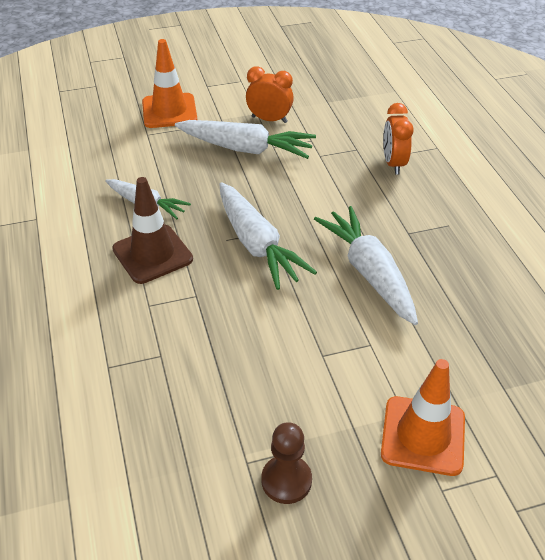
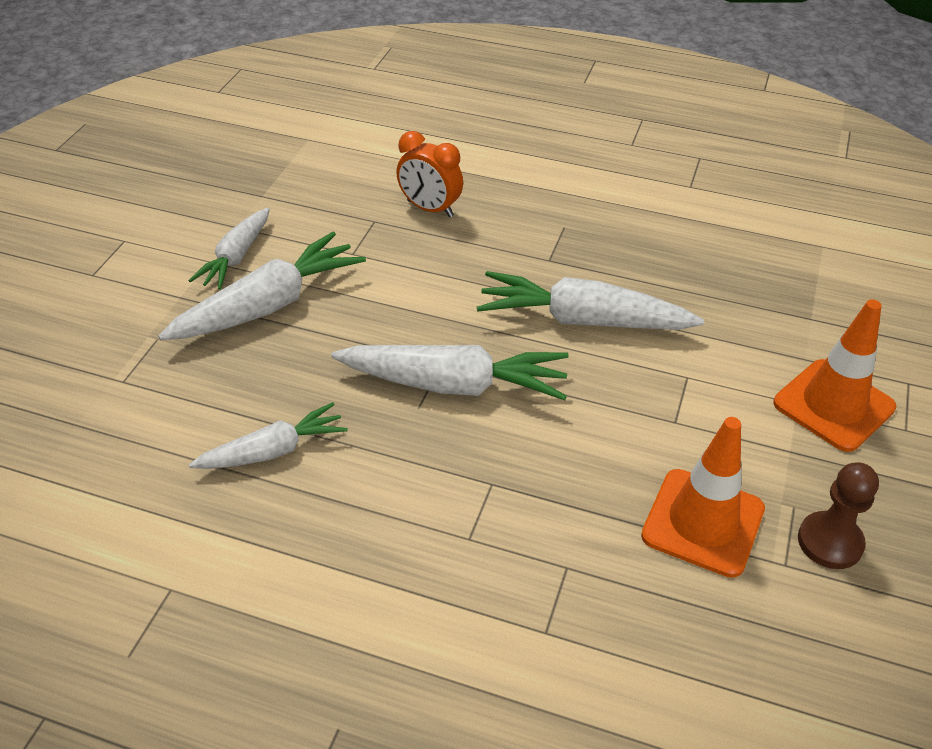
camera: 55 degrees left, 0 degrees up
brown traffic cone [112,177,193,284] -> none
orange traffic cone [142,39,197,128] -> orange traffic cone moved to [641,417,765,578]
orange clock [246,66,294,123] -> white carrot [188,208,270,290]

